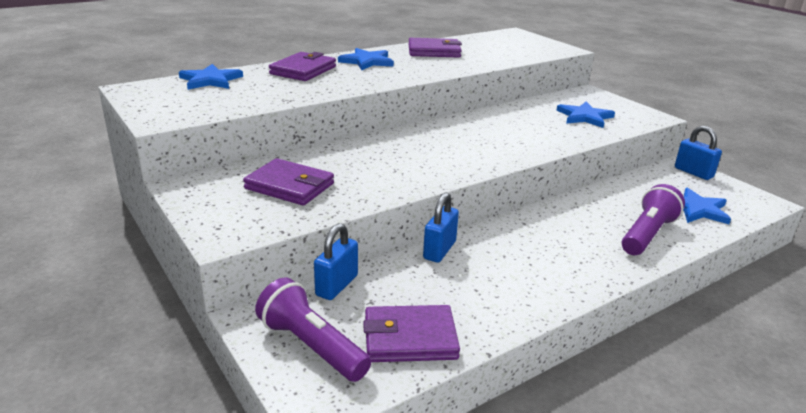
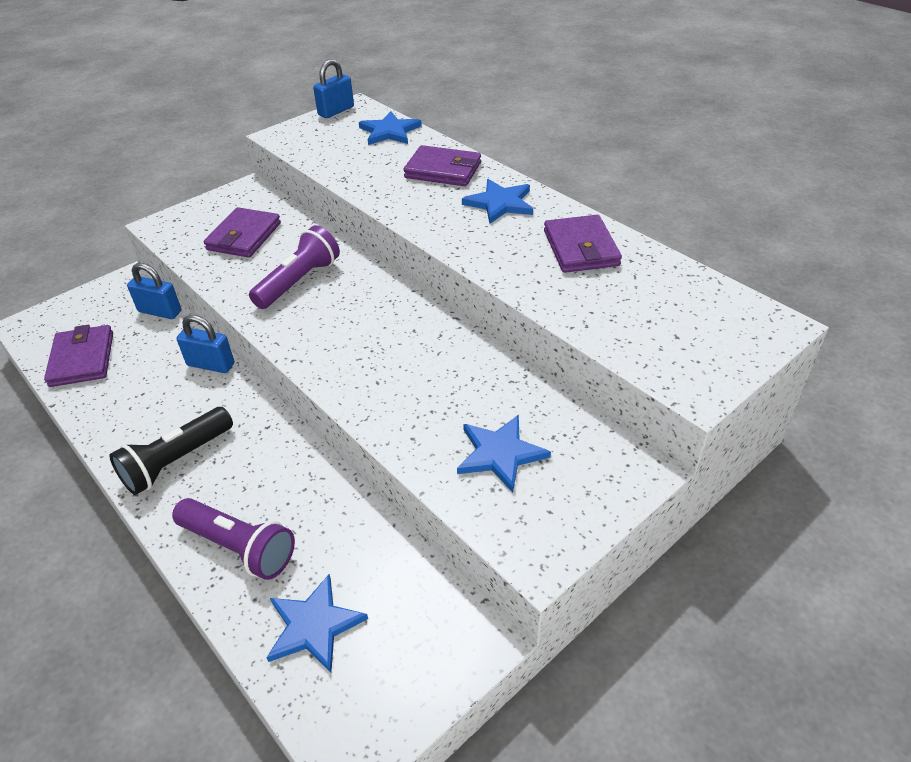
camera: 85 degrees right, 15 degrees up
purple flashlight [255,277,371,382] -> purple flashlight moved to [249,226,340,309]
blue padlock [675,126,722,180] -> blue padlock moved to [313,59,354,118]
none -> black flashlight [109,407,233,495]

